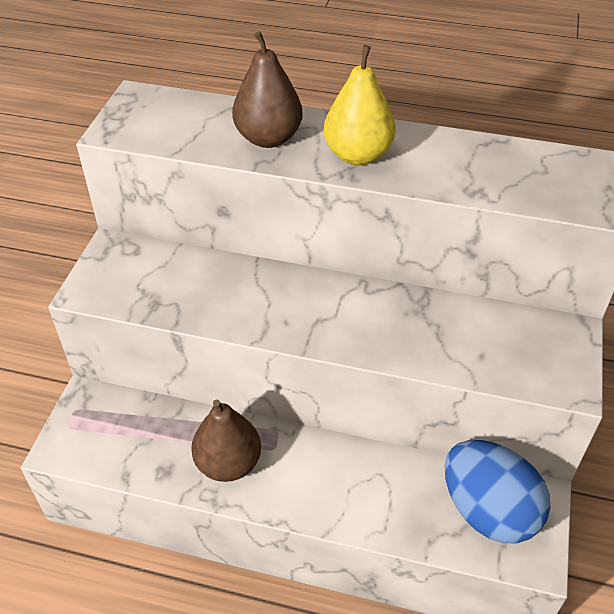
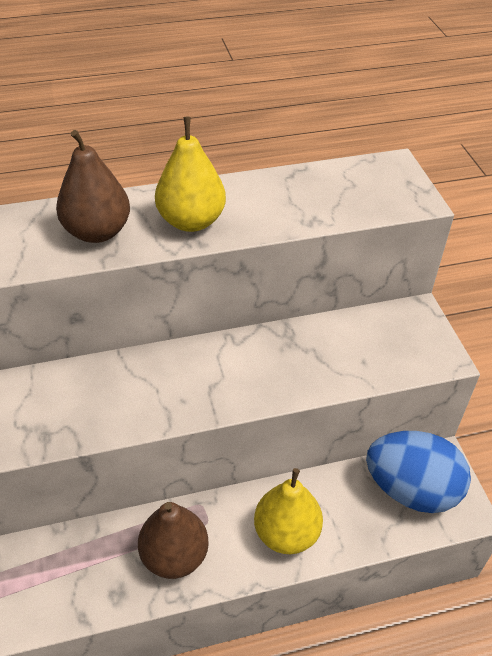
camera: 30 degrees left, 0 degrees up
none -> yellow pear [254,468,323,554]

